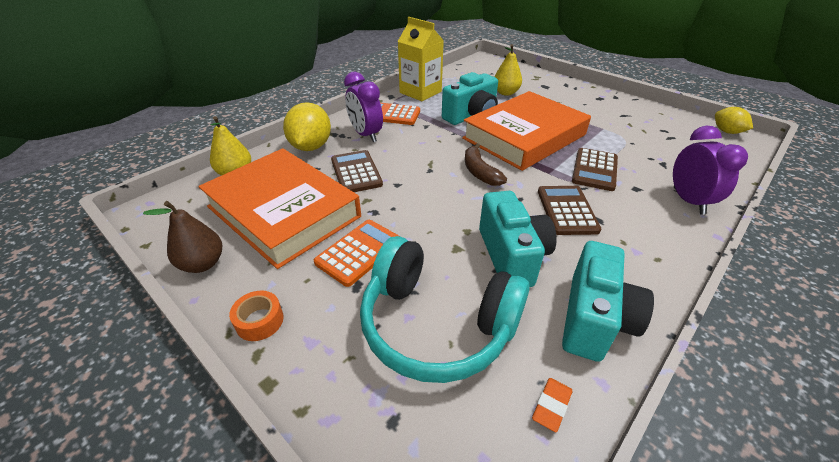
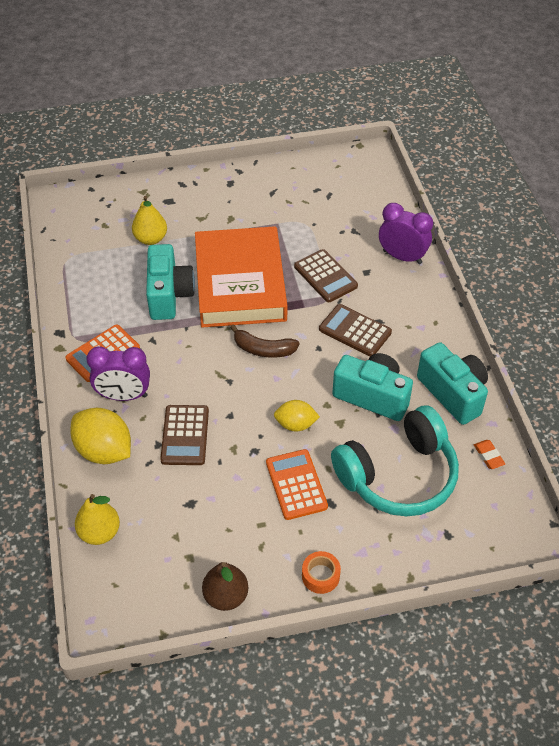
camera: 55 degrees left, 10 degrees up
orange book [198,148,361,269] -> none
brown calculator [331,150,383,192] -> brown calculator turned 105 degrees counterclockwise [160,405,209,465]
yellow carton [398,17,444,101] -> none
yellow lemon [715,107,753,134] -> yellow lemon moved to [274,400,320,432]

